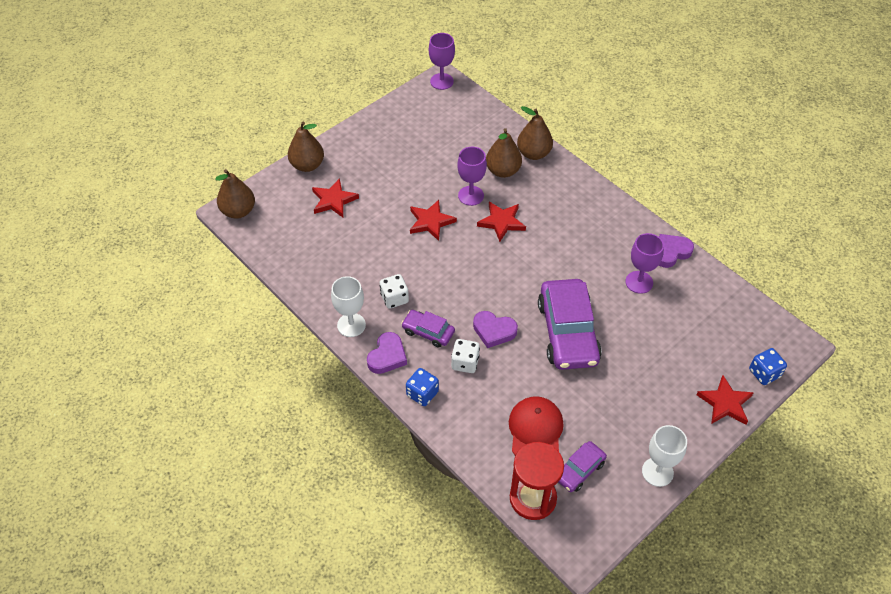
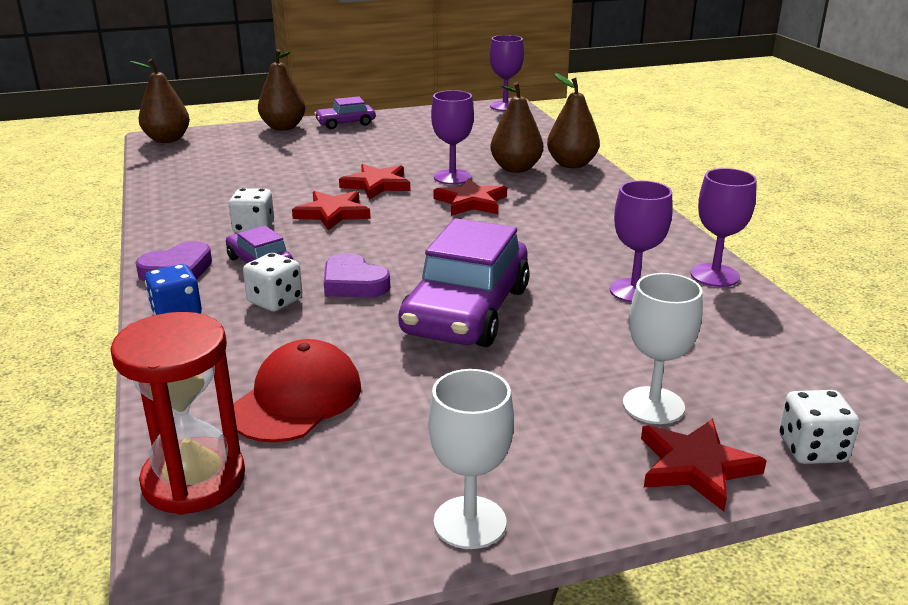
camera: 25 degrees right, 25 degrees down
red star [312,178,359,217] -> red star moved to [292,191,370,231]
white goblet [331,276,366,337] -> white goblet moved to [623,273,703,424]
purple car [558,441,607,492] -> purple car moved to [314,96,375,129]
purple heart [659,234,694,268] -> purple goblet [690,168,757,287]
blue dice [749,348,787,385] -> white dice [779,390,860,464]

